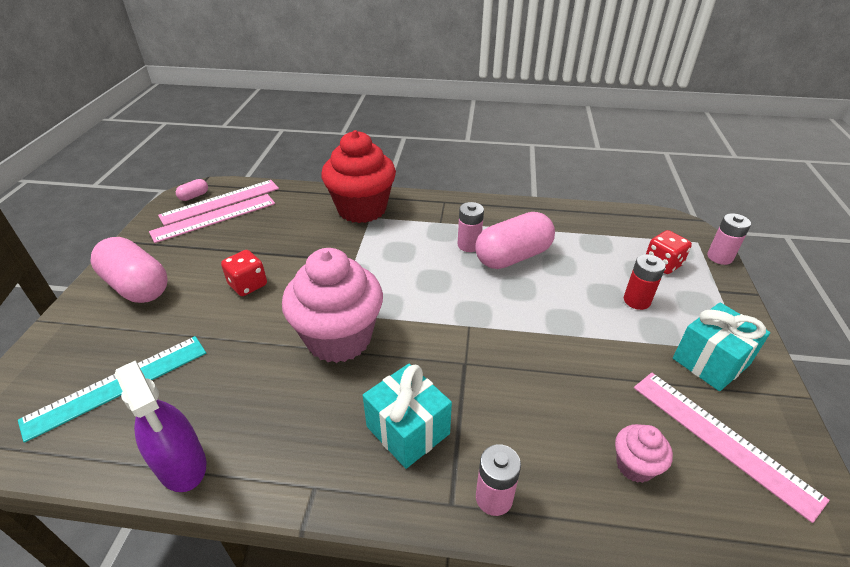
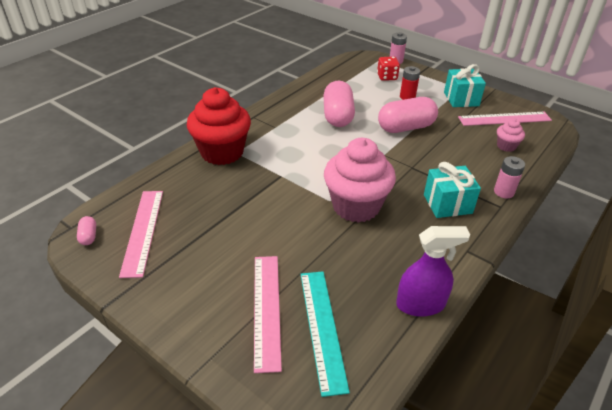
camera: 60 degrees left, 0 degrees up
pink capsule [90,237,168,303] -> pink capsule moved to [378,97,438,133]
pink ruler [158,180,279,226] -> pink ruler moved to [254,256,282,373]
red dice [221,250,267,296] -> none
pink battery [458,202,484,252] -> none

